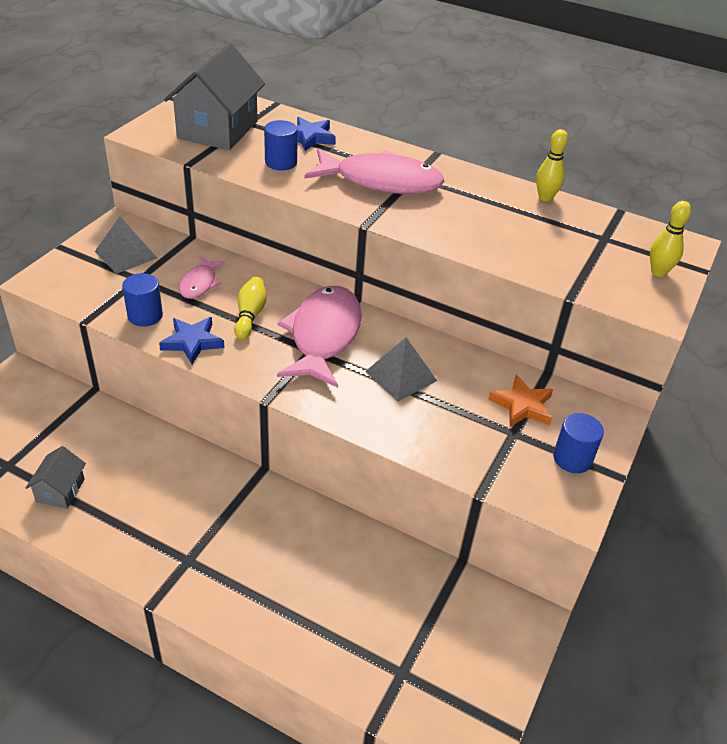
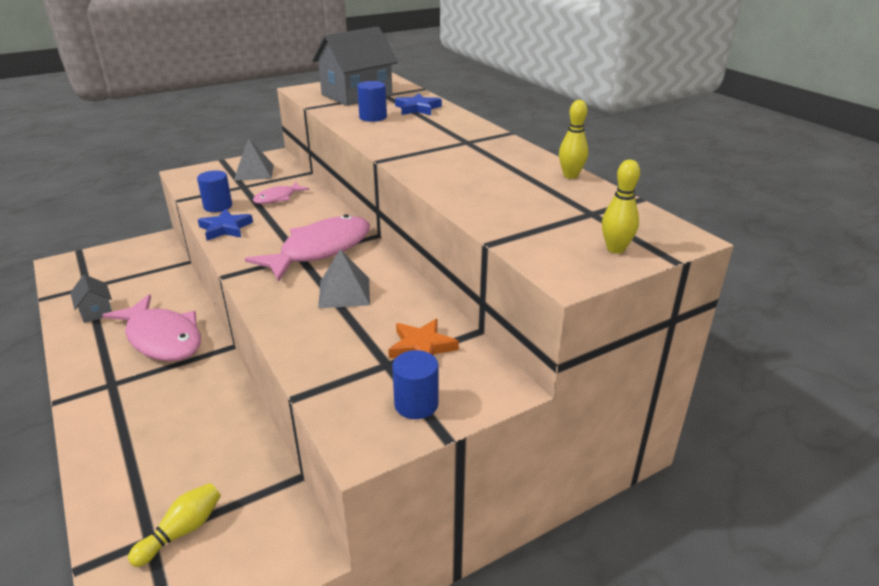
camera: 35 degrees right, 10 degrees down
grey house [26,446,86,509] -> grey house turned 75 degrees counterclockwise [70,274,112,323]
yellow bowling pin [234,277,267,339] -> yellow bowling pin moved to [128,483,221,567]
pink fish [304,148,444,194] -> pink fish moved to [102,294,201,361]

